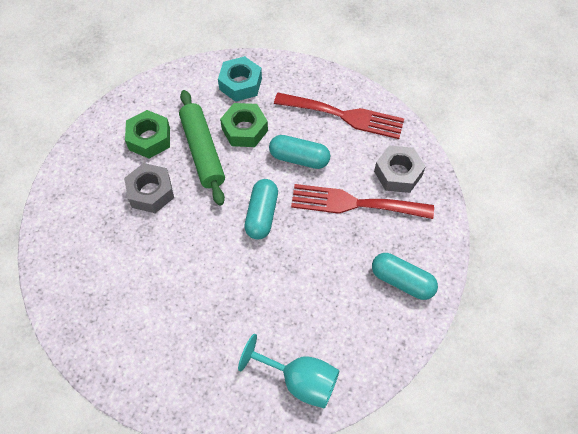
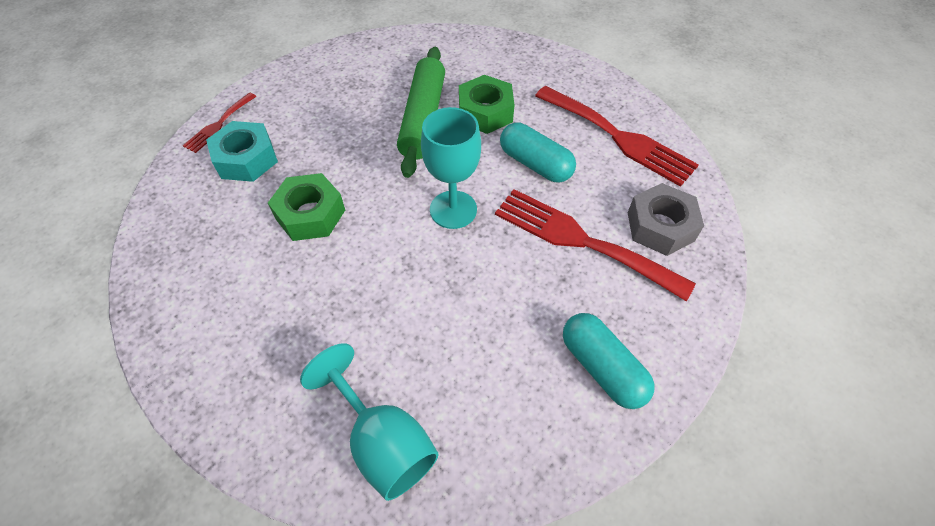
camera: 25 degrees right, 5 degrees down
grey nut [124,163,174,213] -> none
green nut [125,110,170,158] -> green nut moved to [268,173,345,241]
turquoise nut [218,56,262,102] -> turquoise nut moved to [206,121,278,182]
turquoise capsule [244,179,278,239] -> turquoise goblet [421,107,481,229]
none -> red fork [183,92,256,153]

